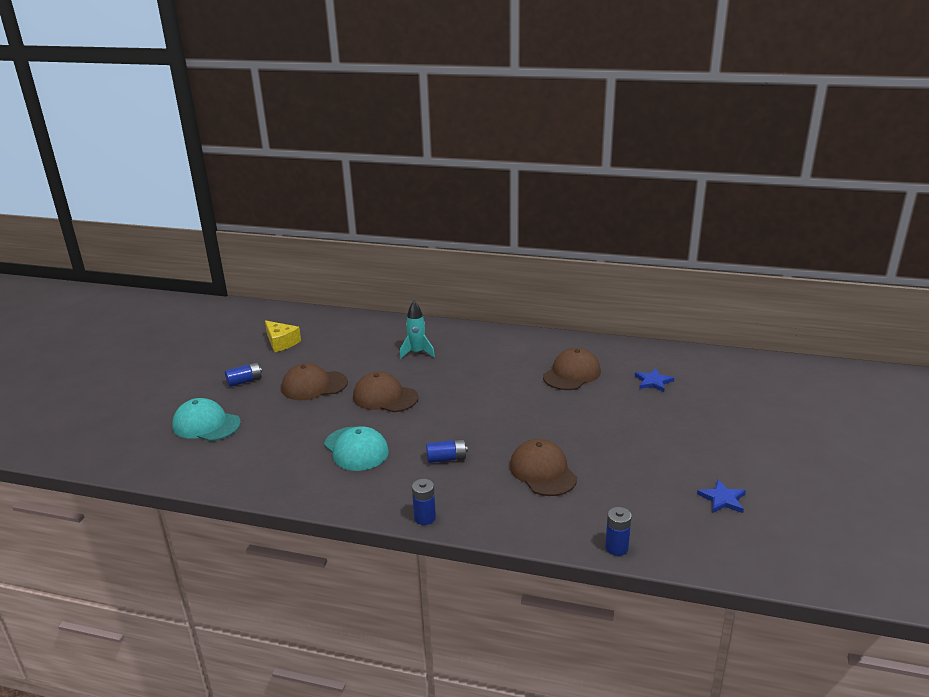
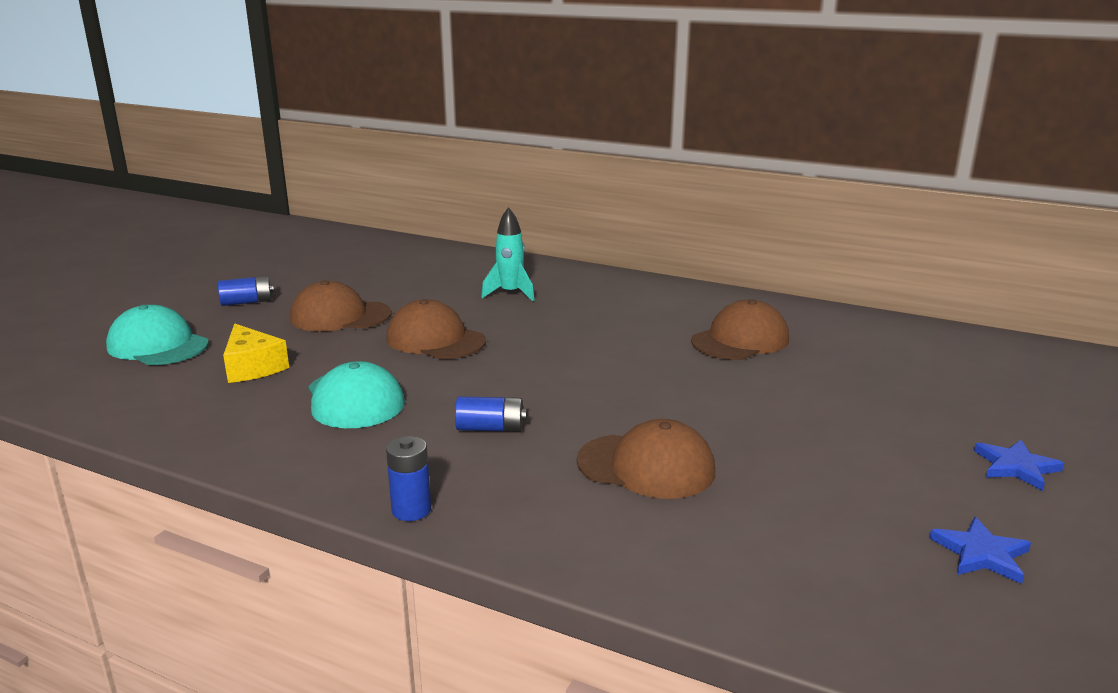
camera: 10 degrees right, 5 degrees down
yellow cheese [265,320,301,352] -> yellow cheese moved to [223,323,289,383]
brown cap [510,439,577,496] -> brown cap turned 120 degrees clockwise [577,419,715,499]
blue battery [605,507,631,556] -> none
blue star [635,368,674,392] -> blue star moved to [974,440,1064,491]

